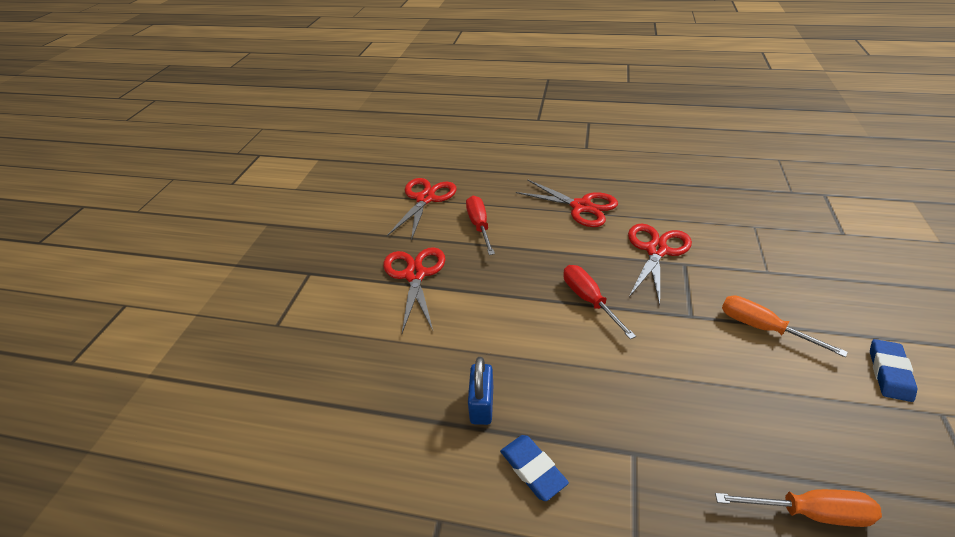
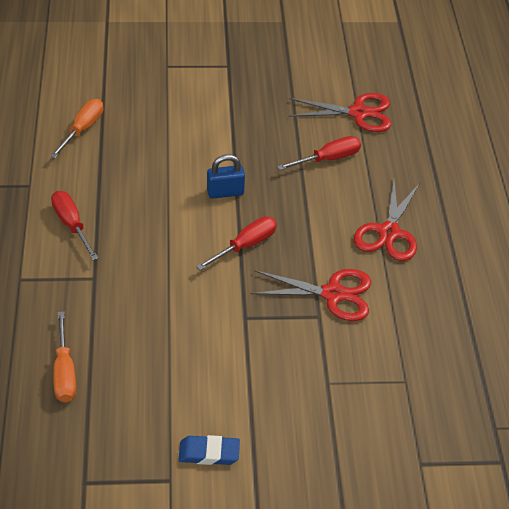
camera: 70 degrees right, 5 degrees up
red scissors [383,247,445,333] -> none
blue padlock [468,357,493,425] -> blue padlock moved to [207,154,245,199]
blue eraser [500,435,569,501] -> red screwdriver [51,191,99,260]
orange screwdriver [722,296,848,357] -> orange screwdriver moved to [50,99,103,158]

